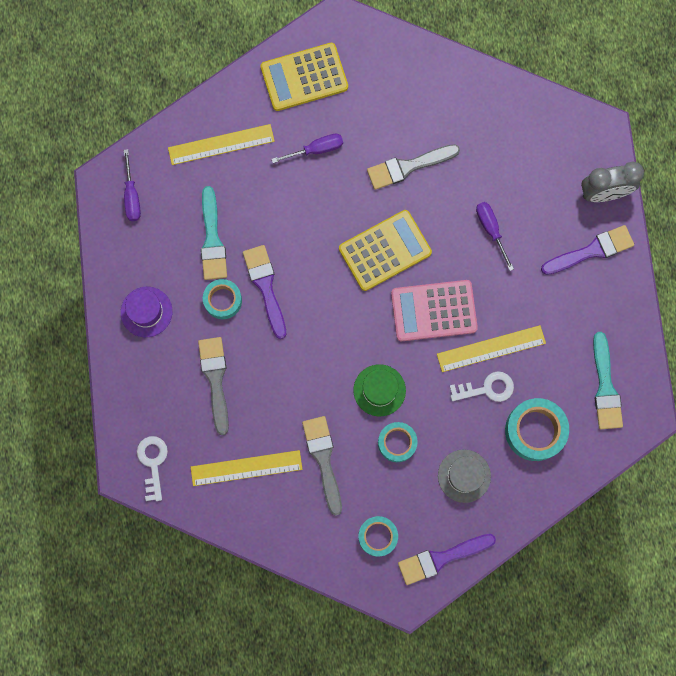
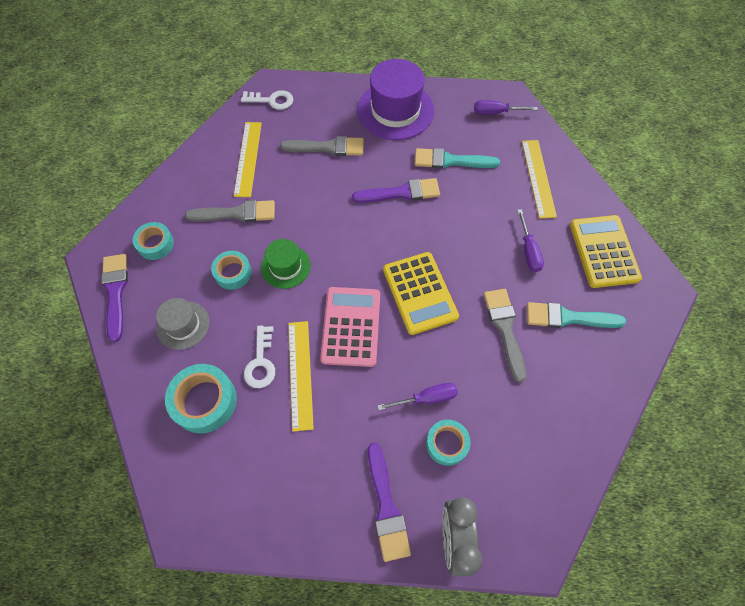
camera: 100 degrees right, 15 degrees down
purple hat [121,287,172,337] -> purple hat [357,59,434,140], size x1.79
turquoise tape [203,279,242,319] -> turquoise tape moved to [426,419,471,466]
turquoise brush [593,332,623,429] -> turquoise brush moved to [527,302,626,328]

